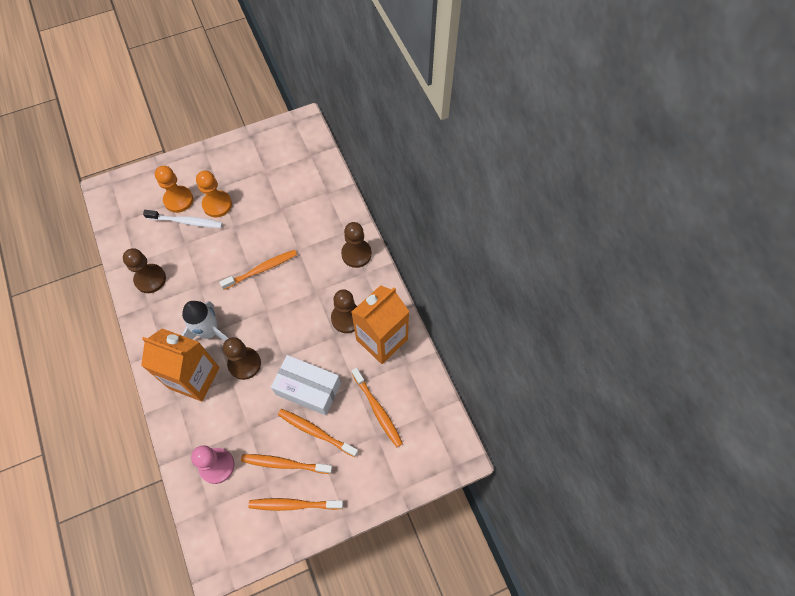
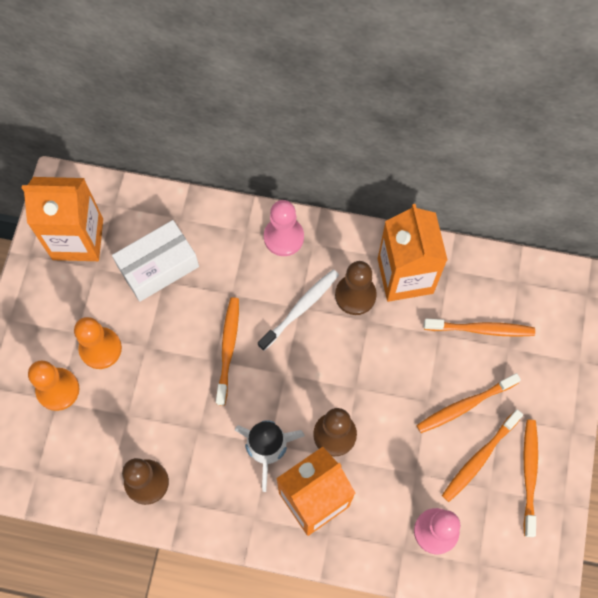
camera: 55 degrees left, 5 degrees up
white toothbrush [143,210,223,228] -> white toothbrush moved to [258,269,339,351]
orange toothbrush [248,498,343,511] -> orange toothbrush turned 150 degrees clockwise [523,420,538,537]
white box [271,355,341,415] -> white box moved to [112,220,199,302]
brown pawn [341,222,372,268] -> pink pawn [264,200,304,256]
none -> orange carton [22,177,103,261]

